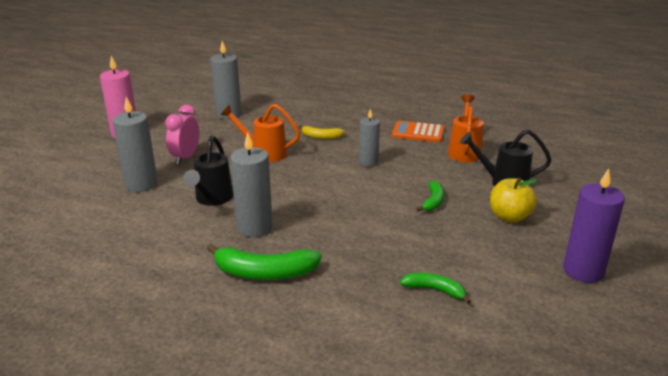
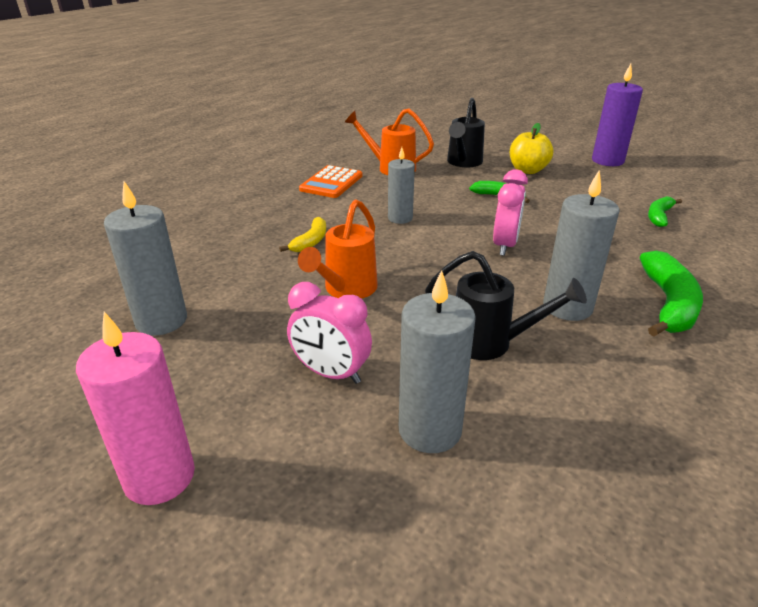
camera: 80 degrees left, 5 degrees up
none -> pink clock [493,169,528,256]

